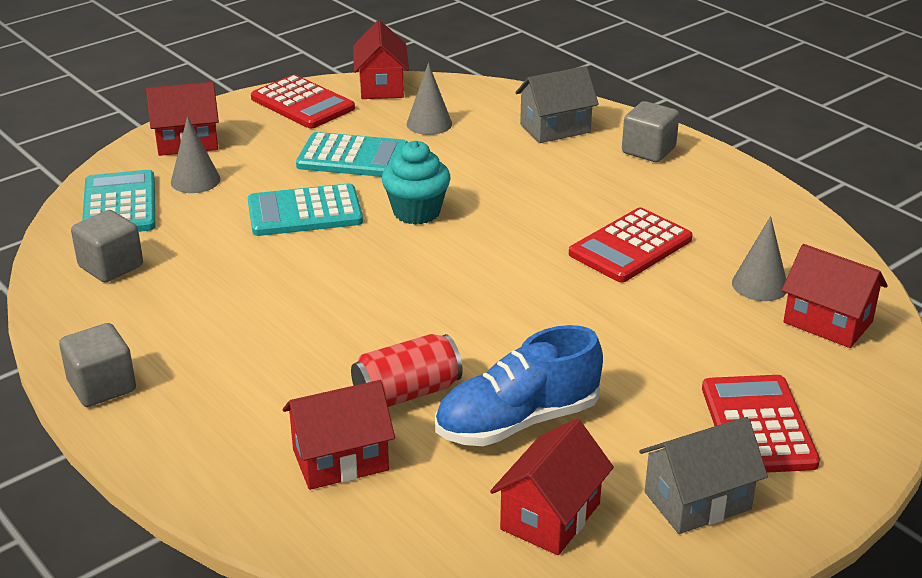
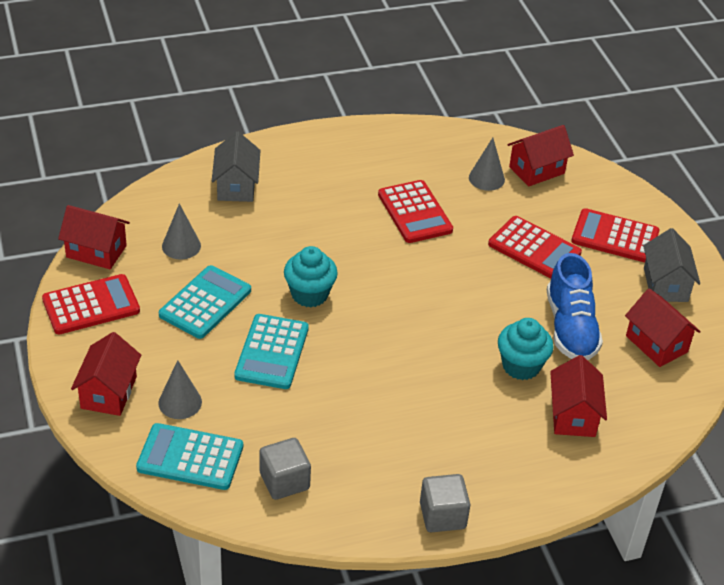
camera: 70 degrees left, 10 degrees up
red can [351,334,463,407] -> turquoise cupcake [498,318,554,380]
grey cube [622,101,679,162] -> none
none -> red calculator [488,216,582,279]

